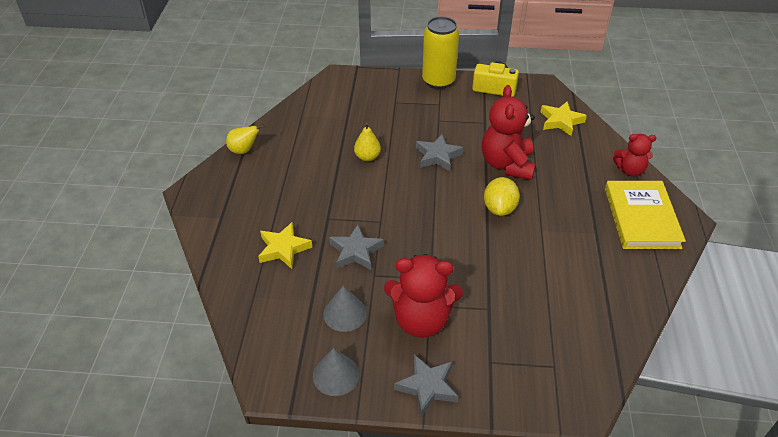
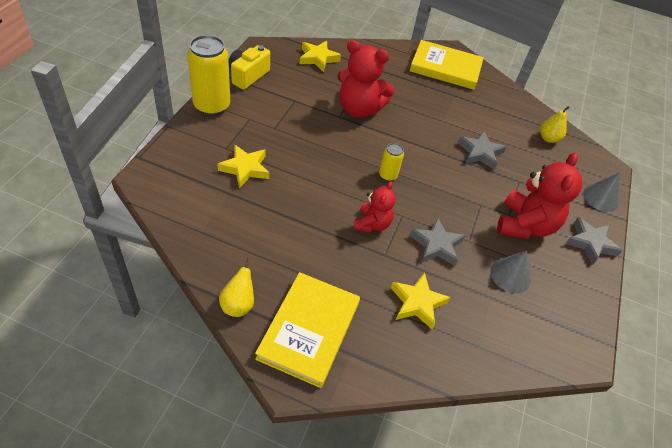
camera: 80 degrees left, 5 degrees up
grey cone [313,348,359,396] -> grey cone moved to [583,172,620,212]
yellow pear [354,123,381,161] -> yellow pear moved to [540,106,570,143]
grey star [416,134,464,171] -> grey star moved to [458,131,507,170]
yellow lemon [484,177,520,216] -> none
red teddy bear [613,134,656,177] -> red teddy bear moved to [354,181,396,233]
none -> yellow star [217,145,269,188]
none -> yellow book [255,272,360,388]
none -> yellow can [379,143,404,181]

